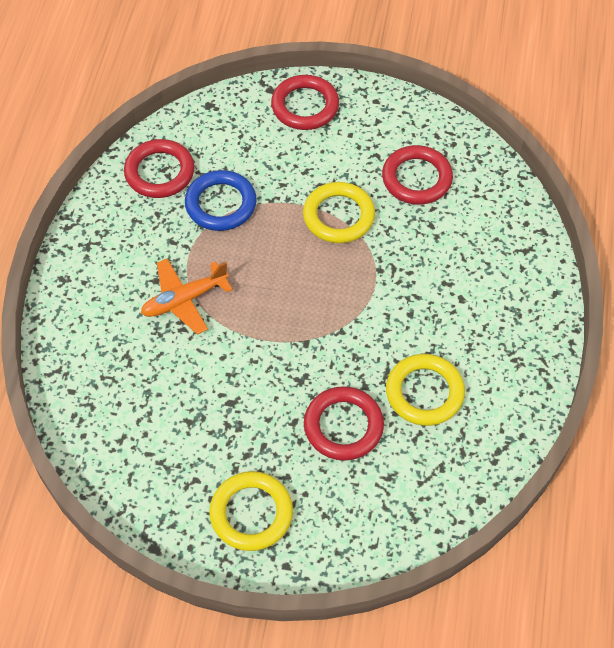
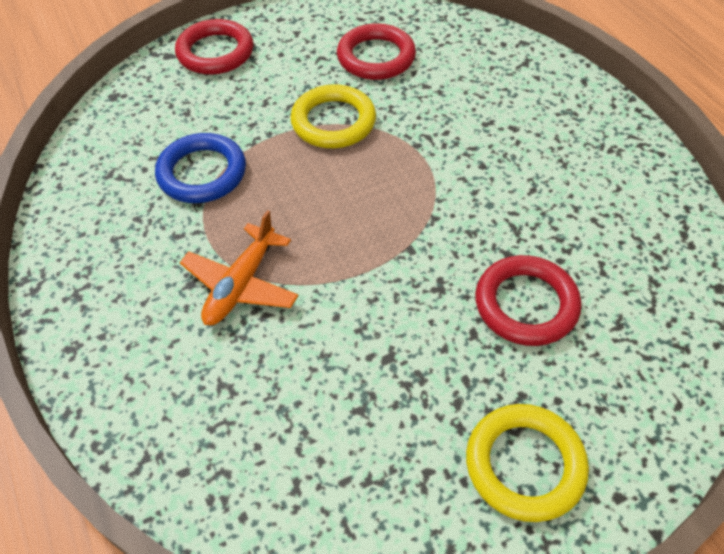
camera: 35 degrees left, 5 degrees down
red ring [124,139,195,198] -> none
yellow ring [386,354,465,426] -> none

